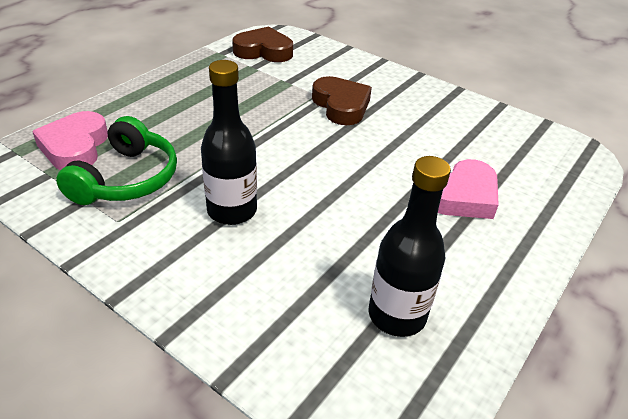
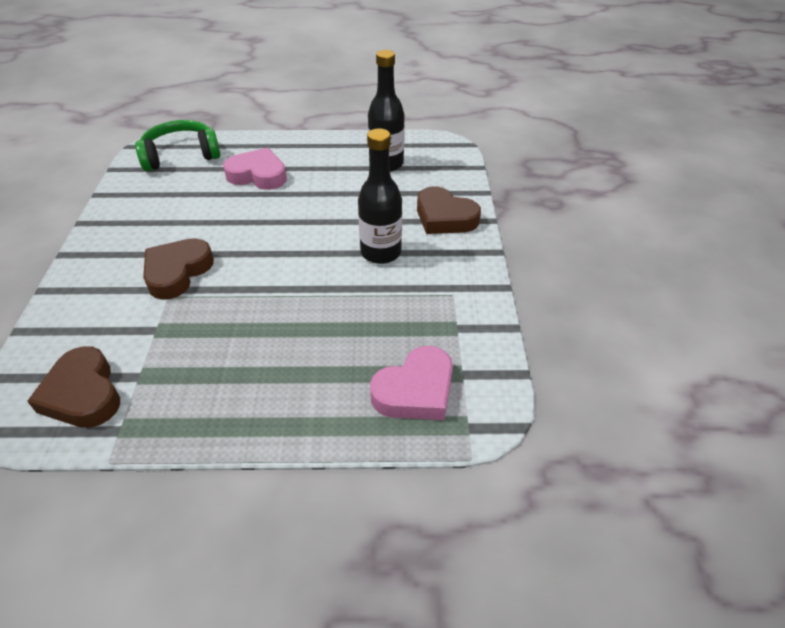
camera: 125 degrees left, 5 degrees up
green headphones [56,116,177,205] -> green headphones moved to [135,120,220,171]
none -> brown heart [417,186,481,234]

